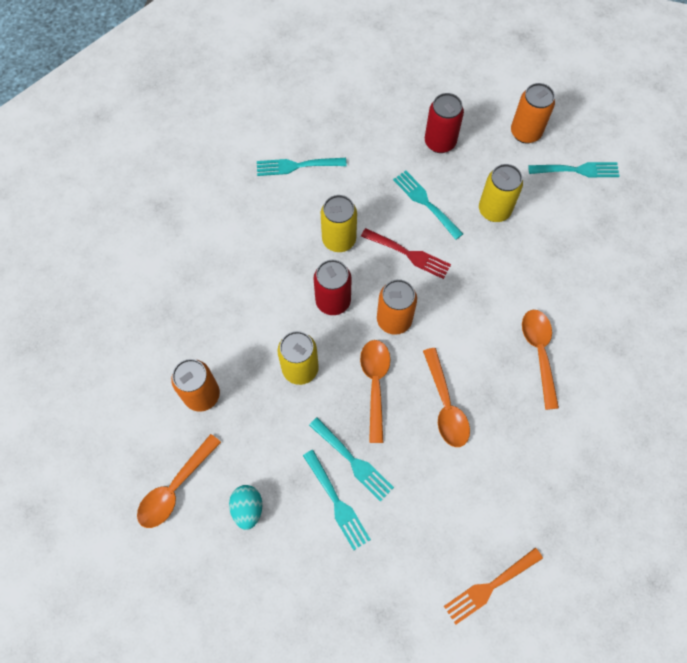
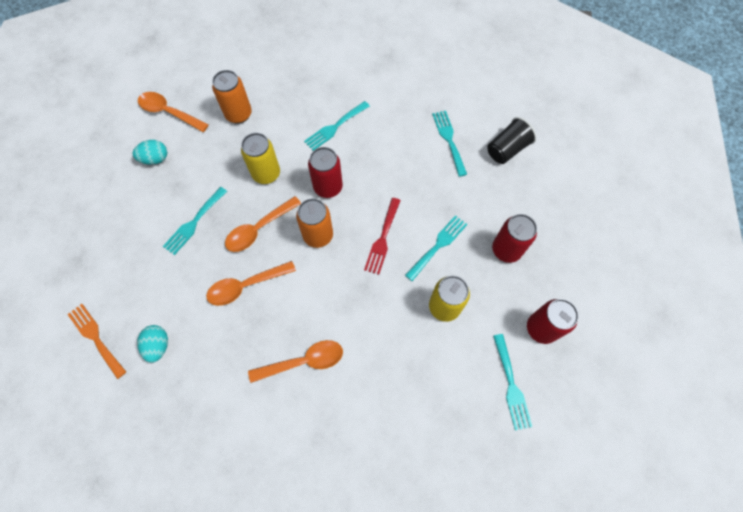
camera: 80 degrees right, 0 degrees up
turquoise fork [303,450,371,550] -> turquoise fork moved to [304,101,370,151]
yellow can [321,195,357,252] -> none
orange spoon [360,340,391,443] -> orange spoon turned 150 degrees clockwise [225,196,301,252]
orange can [511,83,555,144] -> red can [527,299,579,344]
none -> turquoise egg [137,325,168,363]
none -> black cup [487,117,537,164]

